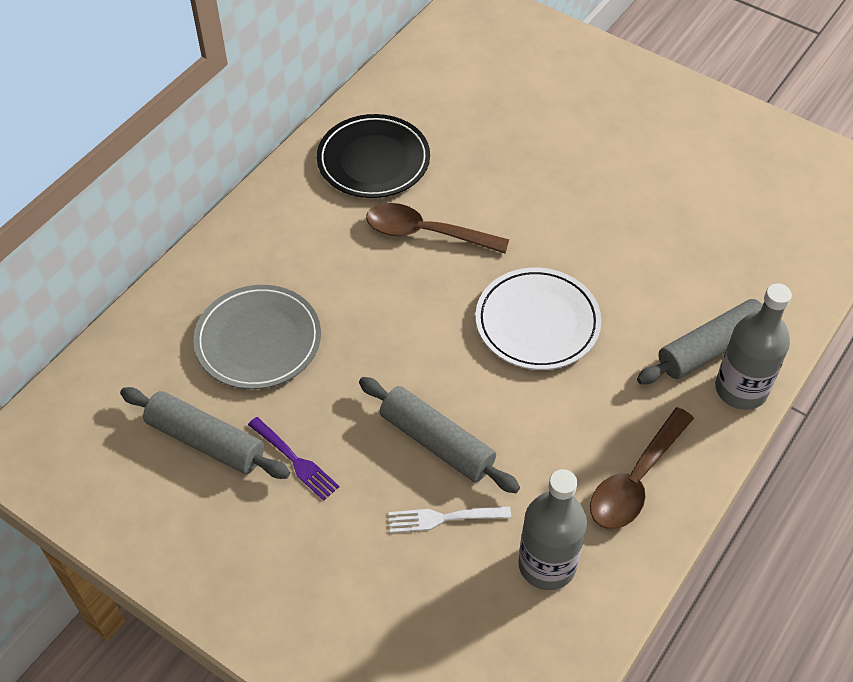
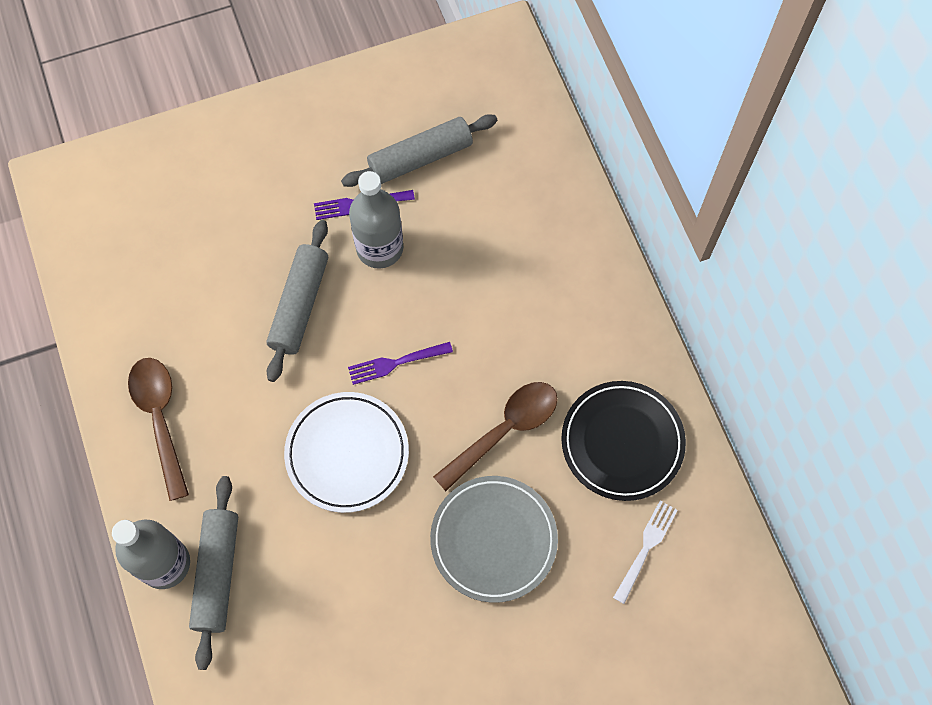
camera: 125 degrees right, 15 degrees up
grey plate [193,285,321,389] -> grey plate moved to [430,476,558,603]
grey rolling pin [359,377,520,493] -> grey rolling pin turned 60 degrees counterclockwise [266,220,328,382]
white fork [389,506,511,533] -> white fork moved to [613,501,678,604]
grey bottle [518,469,587,590] -> grey bottle moved to [349,171,403,269]
none -> purple fork [348,342,453,385]

